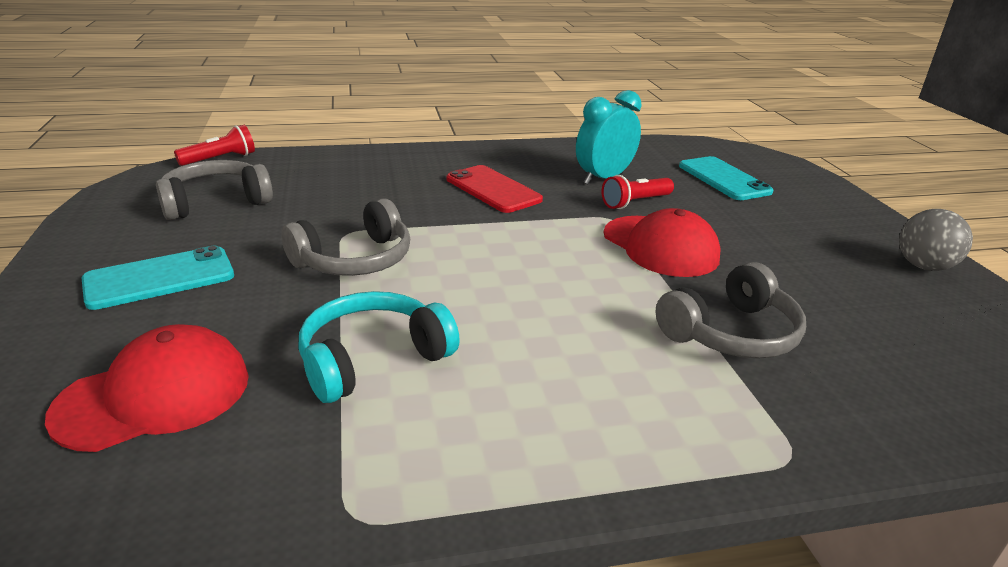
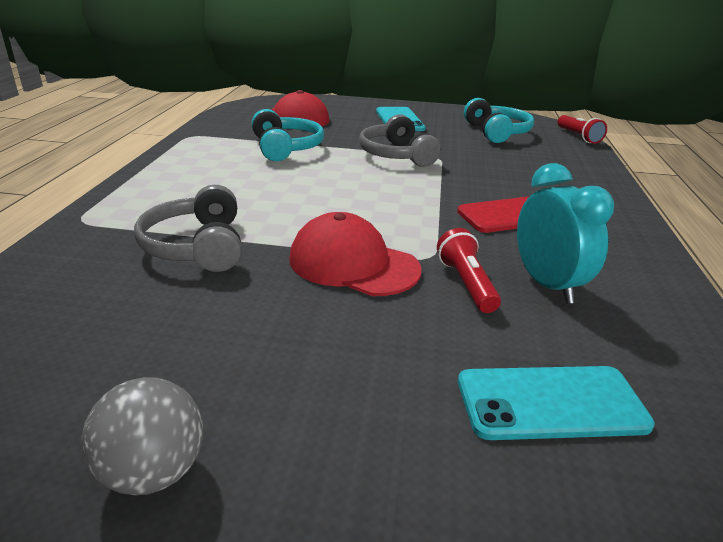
camera: 110 degrees right, 0 degrees up
grey headphones [156,160,273,220] -> turquoise headphones [464,98,534,143]
red cap [604,208,721,277] -> red cap turned 45 degrees clockwise [289,212,421,296]

